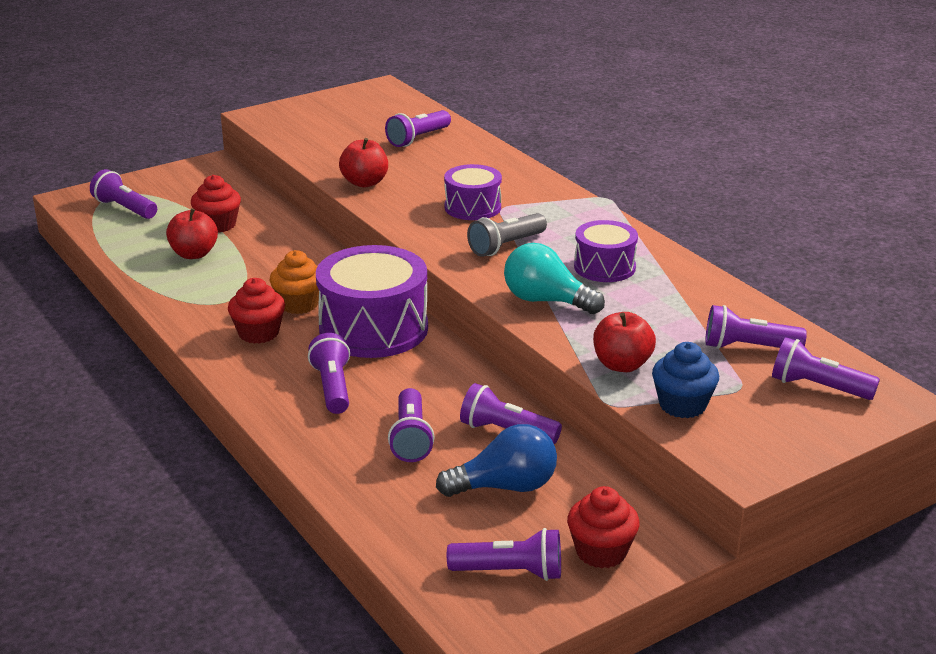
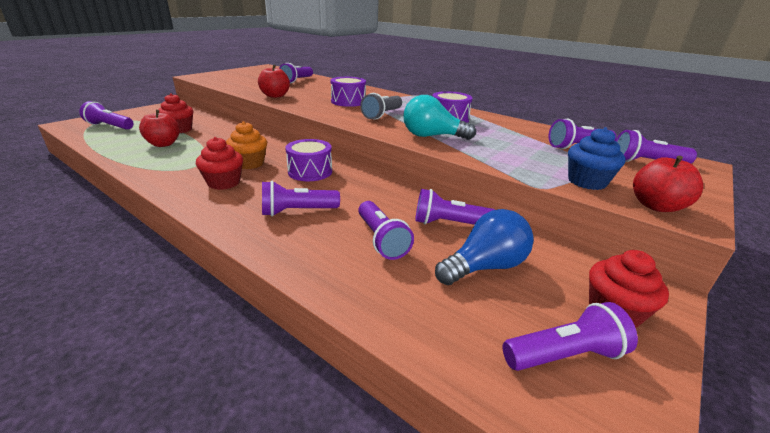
camera: 20 degrees left, 0 degrees up
purple flashlight [308,333,350,414] -> purple flashlight turned 75 degrees counterclockwise [262,181,340,216]
purple drum [316,245,428,358] -> purple drum [285,139,332,181], size x0.57
red apple [593,312,656,372] -> red apple moved to [633,156,703,212]

